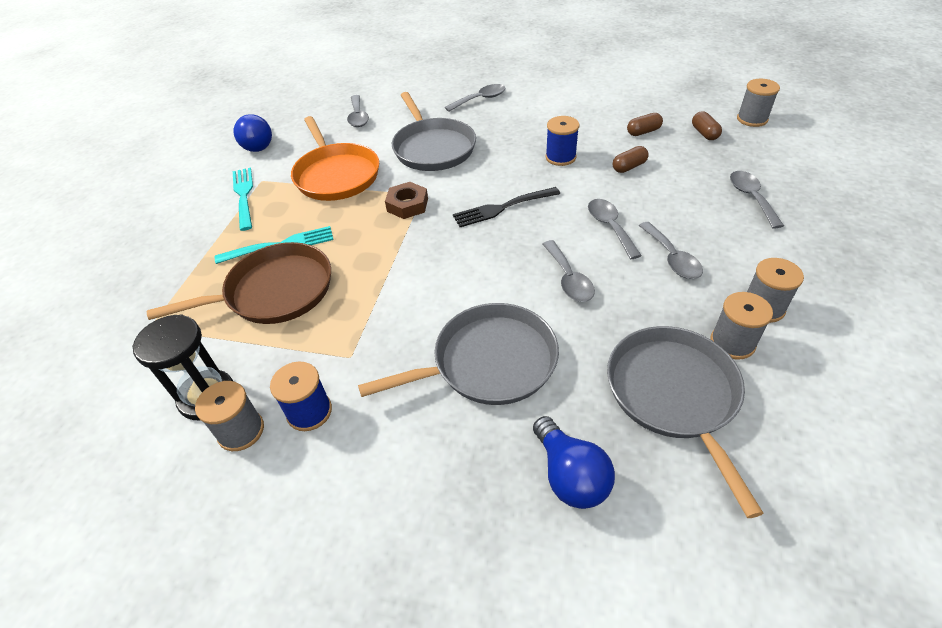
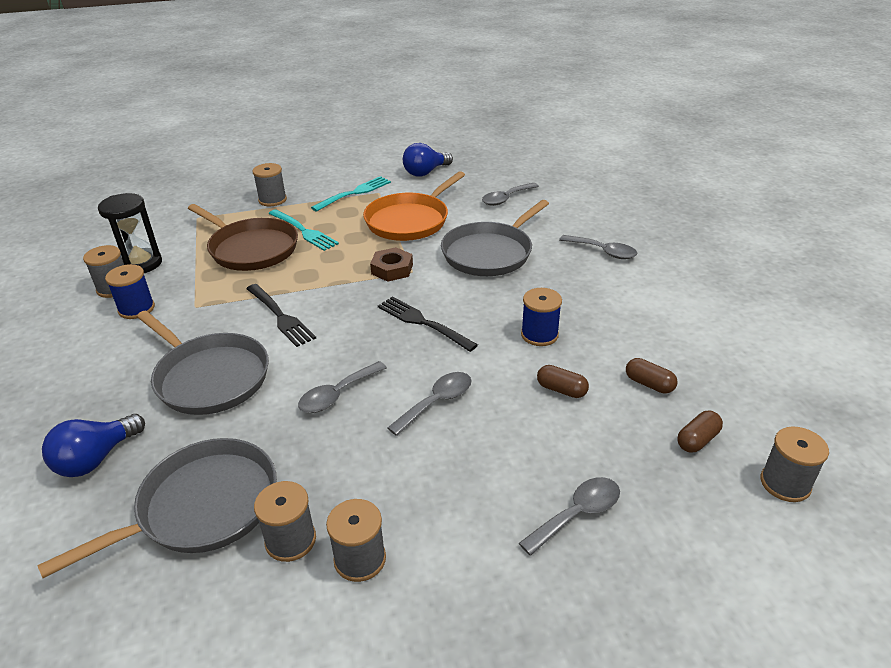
camera: 60 degrees right, 10 degrees down
grey spoon [639,222,703,279] -> none
none -> black fork [246,284,316,347]
none -> grey spool [252,163,287,206]

